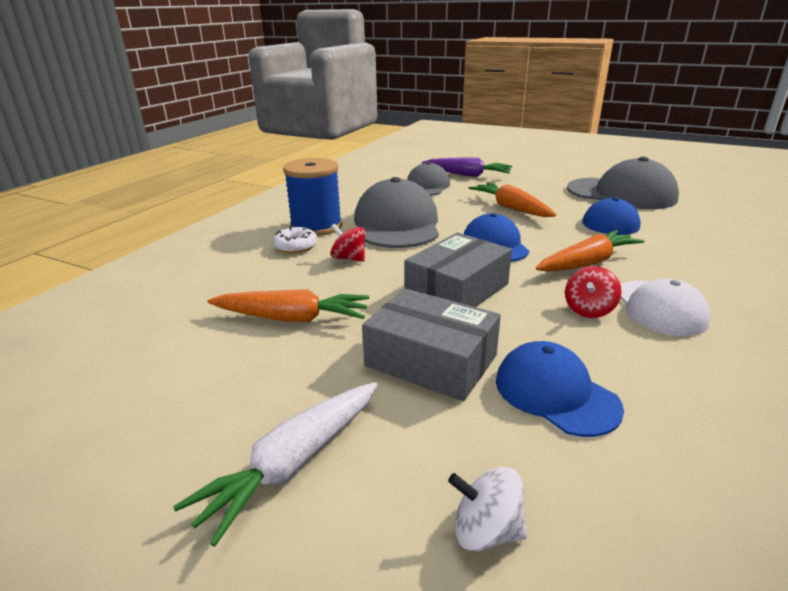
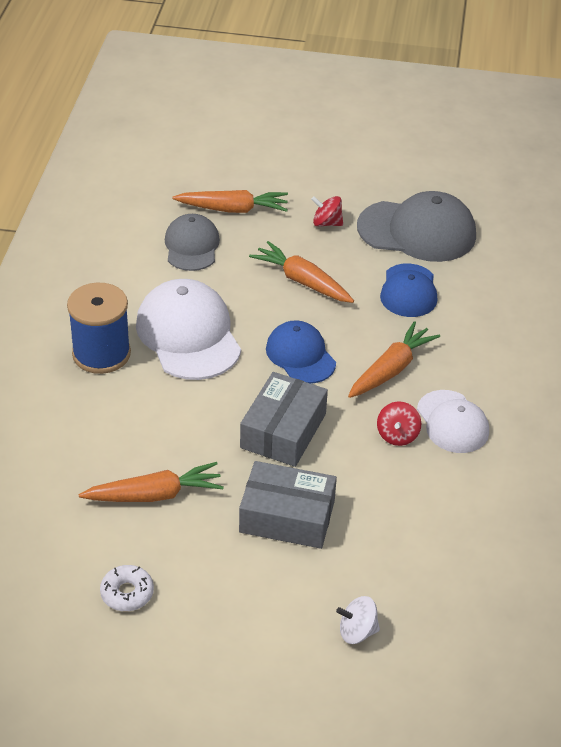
camera: 20 degrees left, 15 degrees up
white carrot [173,382,377,547] -> none
white donut [272,226,317,253] -> white donut moved to [100,565,154,611]
red spinning top [330,224,365,262] -> red spinning top moved to [311,196,343,227]
grey cap [354,177,439,248] -> white cap [136,279,241,380]
purple carrot [422,158,512,177] -> orange carrot [172,190,288,213]
blue cap [496,341,624,437] -> none

